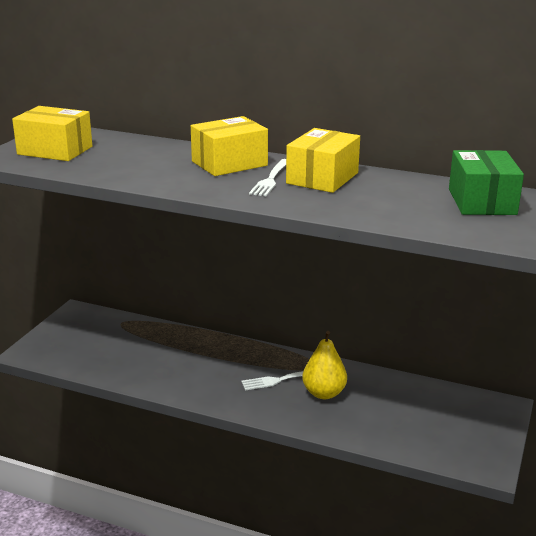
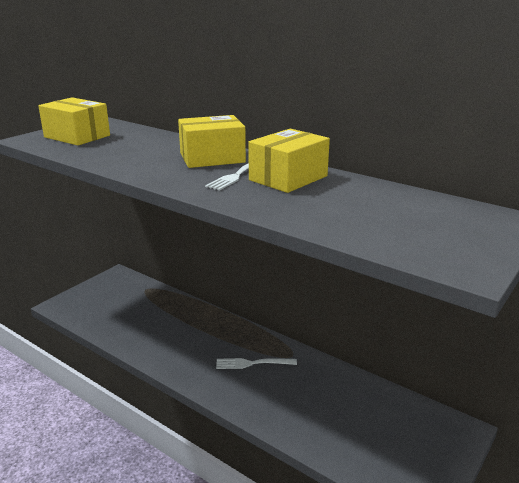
camera: 15 degrees right, 0 degrees up
yellow pear [302,331,347,399] -> none
green box [449,150,524,215] -> none

